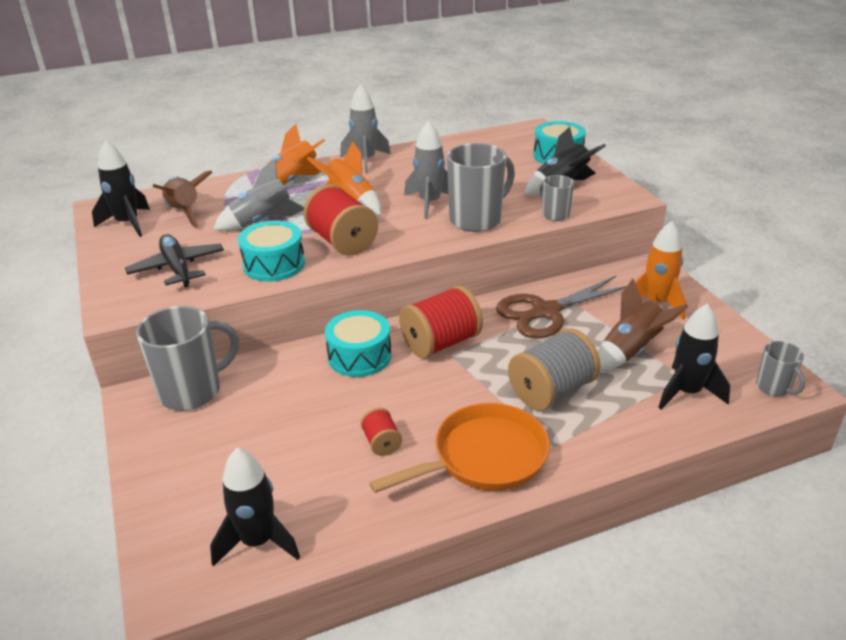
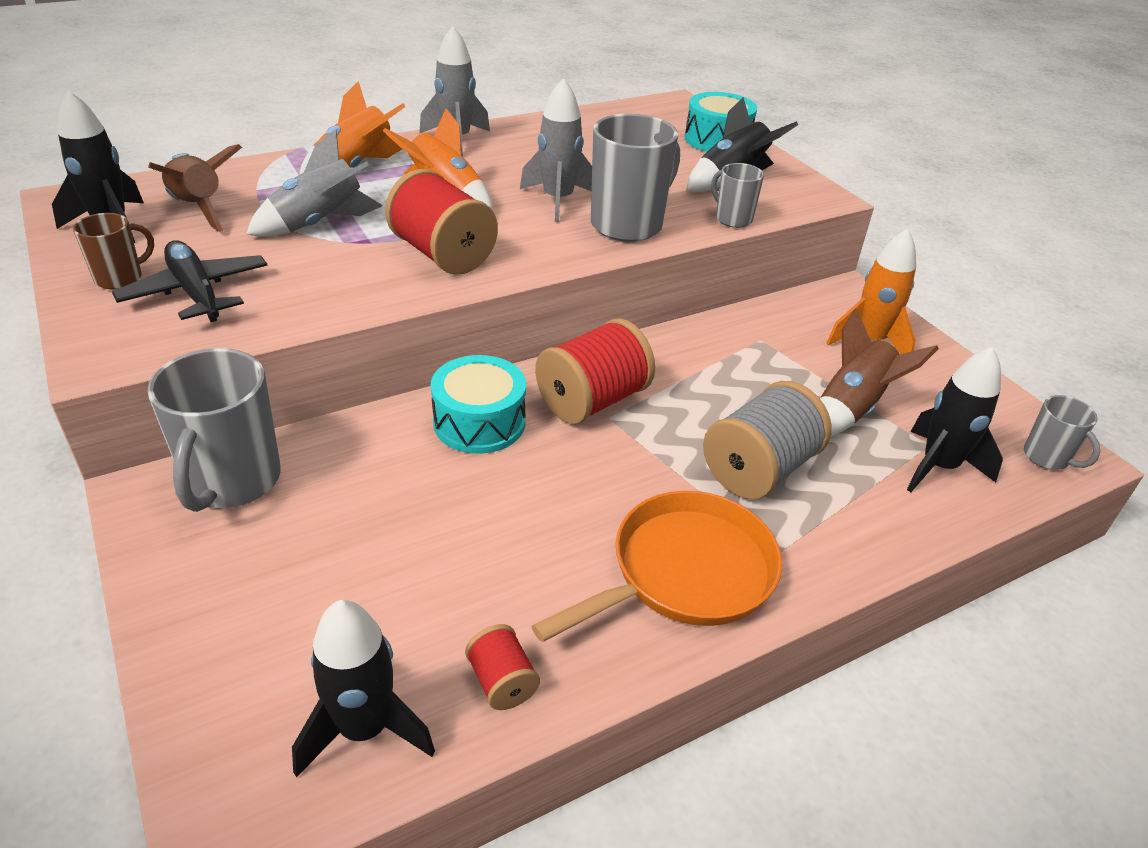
camera: 10 degrees left, 5 degrees up
grey mug [136,306,239,411] -> grey mug turned 135 degrees clockwise [147,348,281,512]
turquoise drum [238,220,305,282] -> none
red spool [360,407,402,456] -> red spool moved to [465,624,540,710]
brown scissors [496,276,627,338] -> none
none -> brown mug [73,213,154,290]

